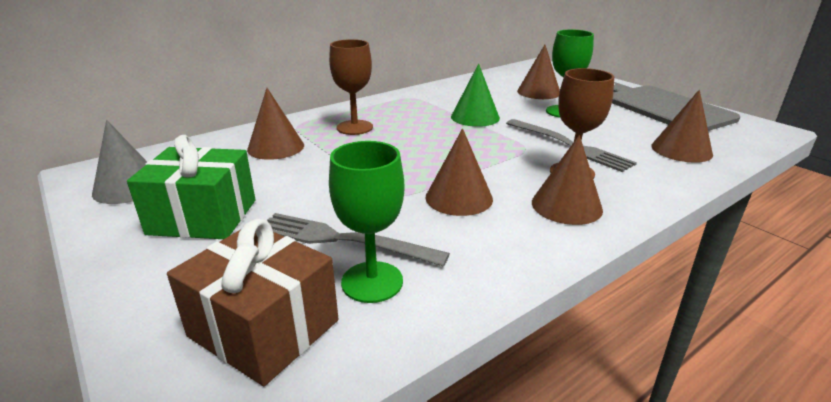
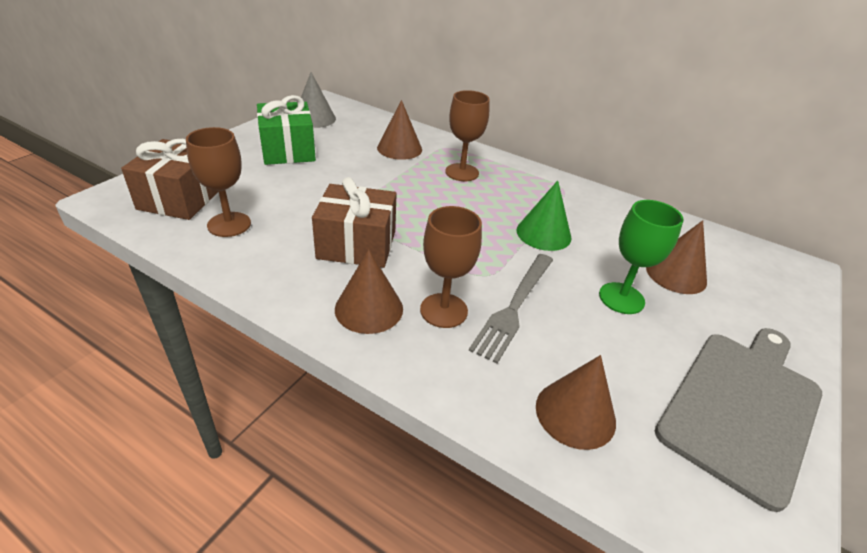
camera: 65 degrees right, 10 degrees up
grey fork [267,213,450,267] -> none
green goblet [329,141,405,303] -> brown goblet [186,127,251,237]
brown cone [425,128,493,216] -> brown gift [312,177,397,268]

